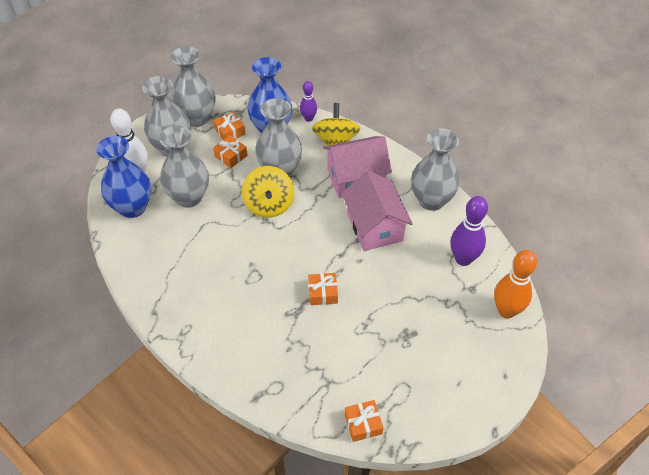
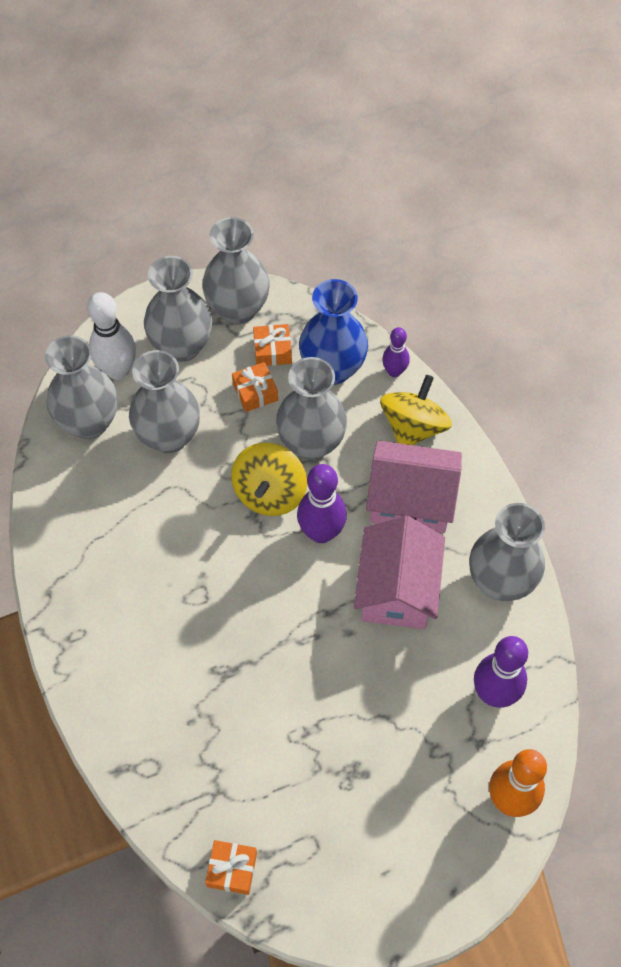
camera: 25 degrees right, 10 degrees up
blue vase [96,136,151,218] -> grey vase [45,335,118,439]
orange gift [308,273,338,305] -> none
none -> purple bowling pin [297,464,347,543]

